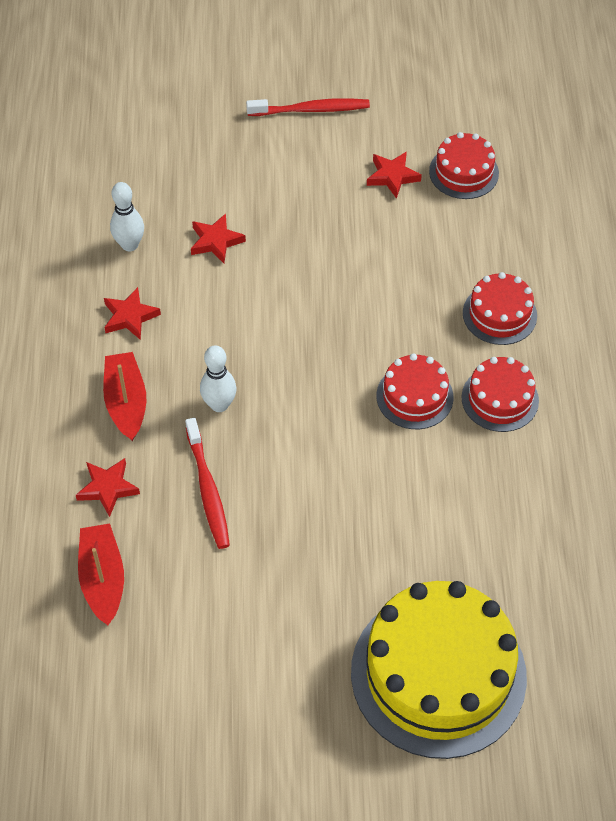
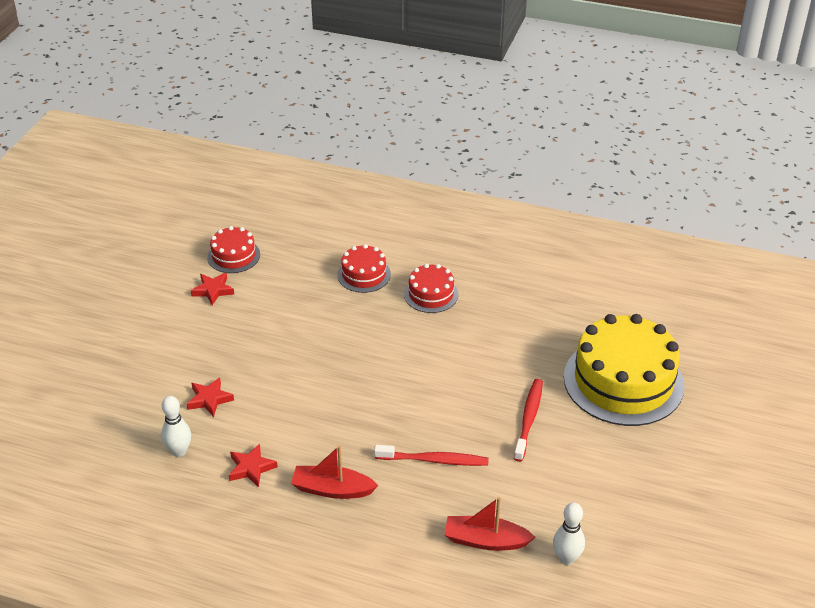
camera: 70 degrees left, 15 degrees down
red star [76,458,140,517] -> none
white bowling pin [200,345,236,412] -> white bowling pin moved to [553,502,585,565]
red toothbrush [246,98,370,116] -> red toothbrush moved to [514,379,543,462]
red cake [376,353,454,429] -> none

